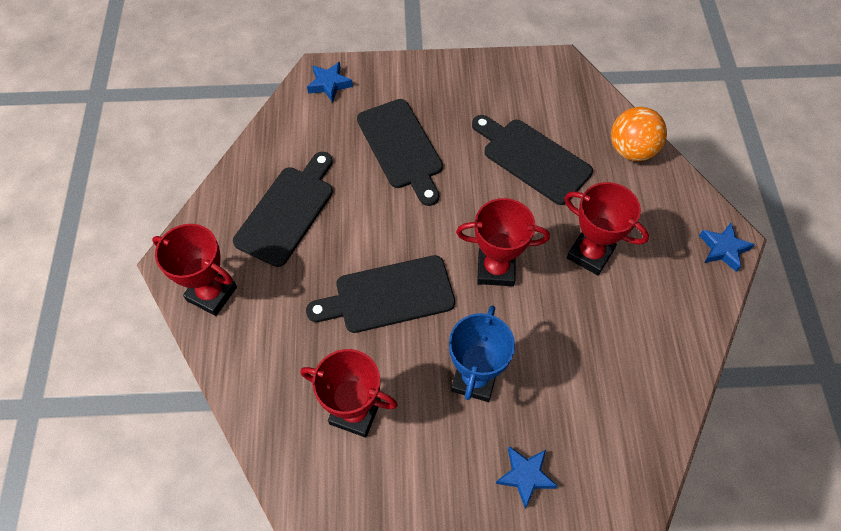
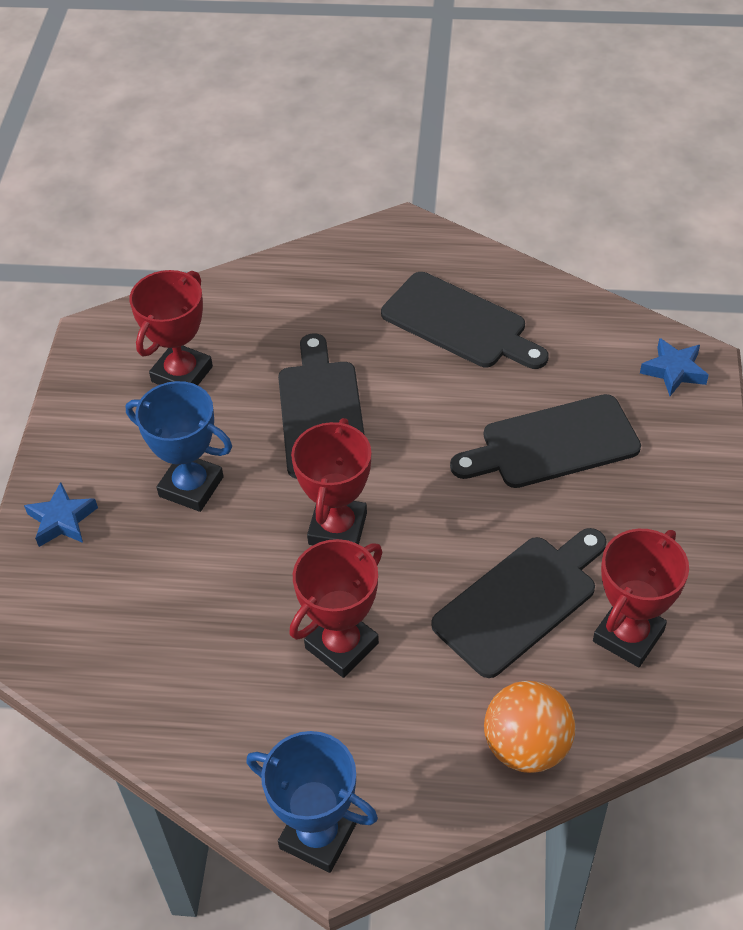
camera: 100 degrees right, 10 degrees down
red trophy [152,224,237,316] -> red trophy moved to [593,529,689,667]
blue star [699,223,755,272] -> blue trophy [246,731,378,873]

